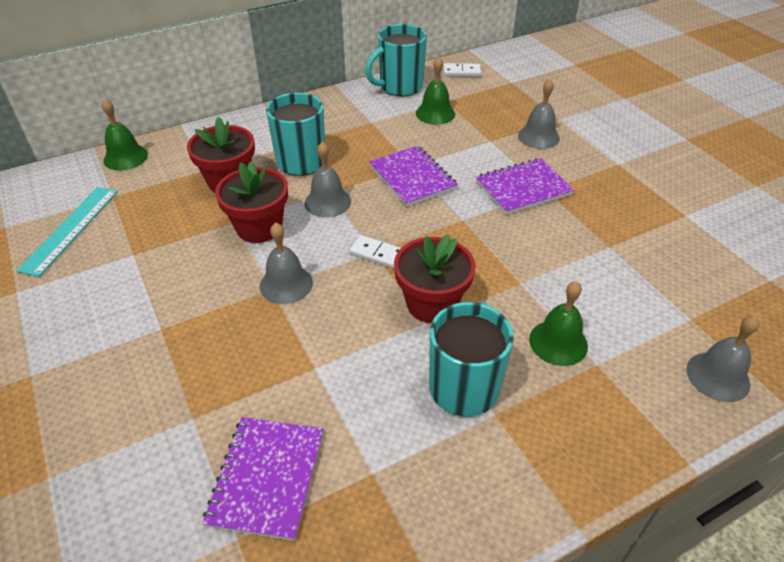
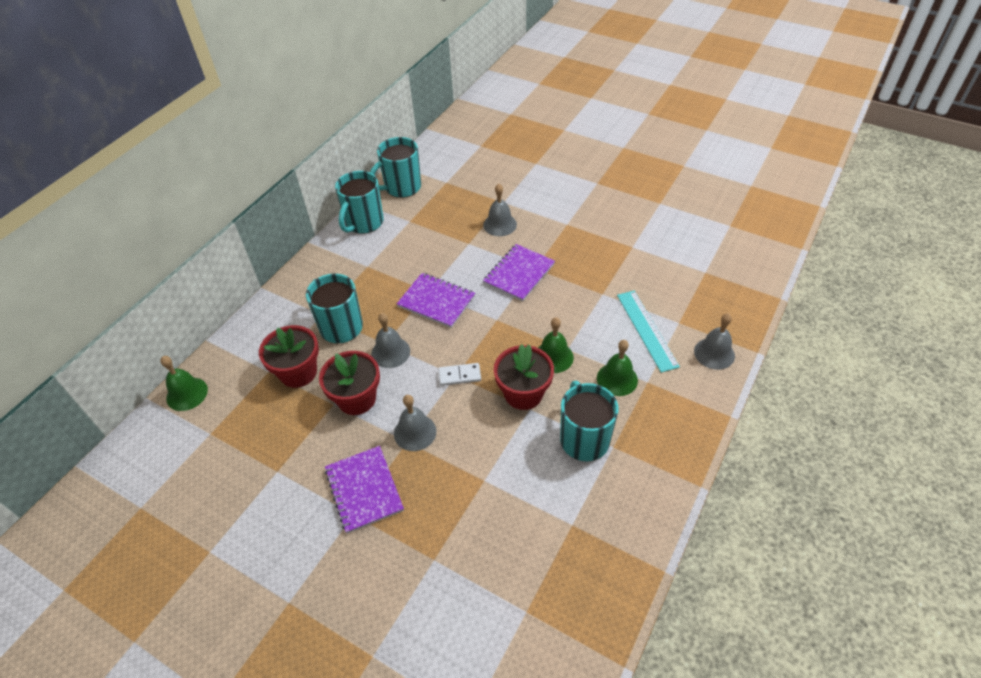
camera: 30 degrees left, 5 degrees up
turquoise ruler [16,187,118,277] -> turquoise ruler moved to [617,291,680,373]
purple notebook [202,417,323,541] -> purple notebook moved to [325,446,404,534]
green bell [416,56,455,125] -> green bell moved to [538,317,574,373]
white domino [443,63,481,76] -> turquoise mug [370,137,421,198]

